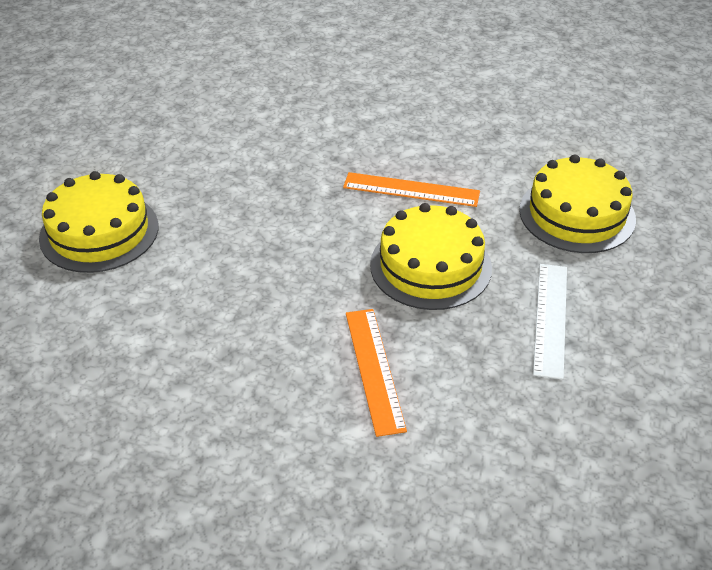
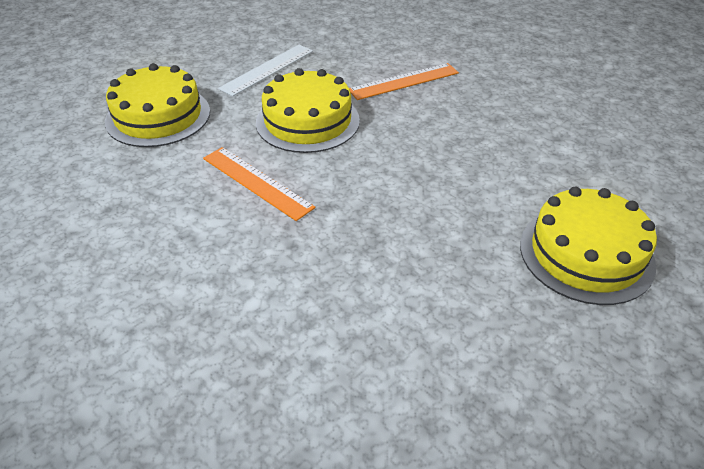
camera: 150 degrees left, 0 degrees up
orange ruler [346,309,407,437] -> orange ruler turned 45 degrees clockwise [349,63,459,100]

